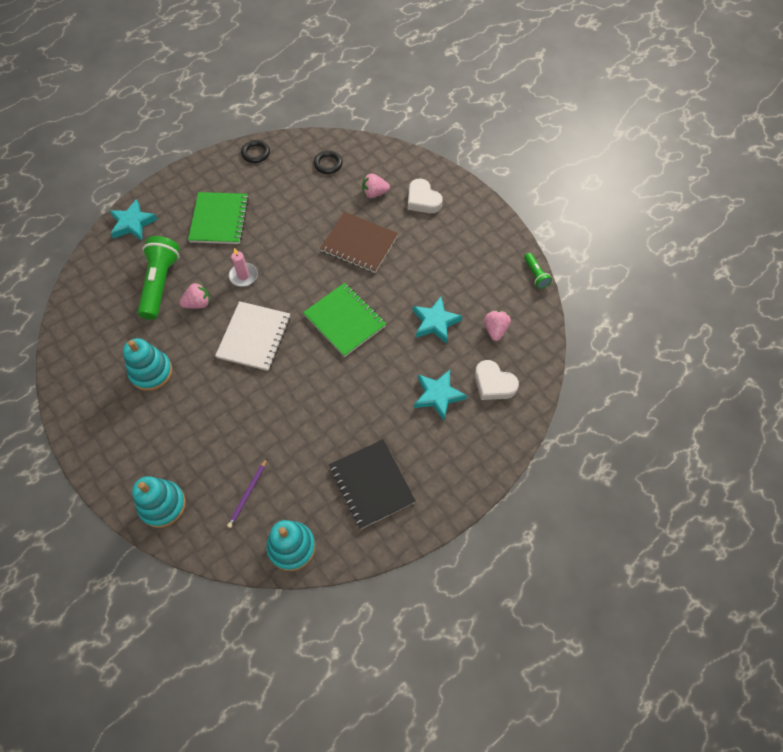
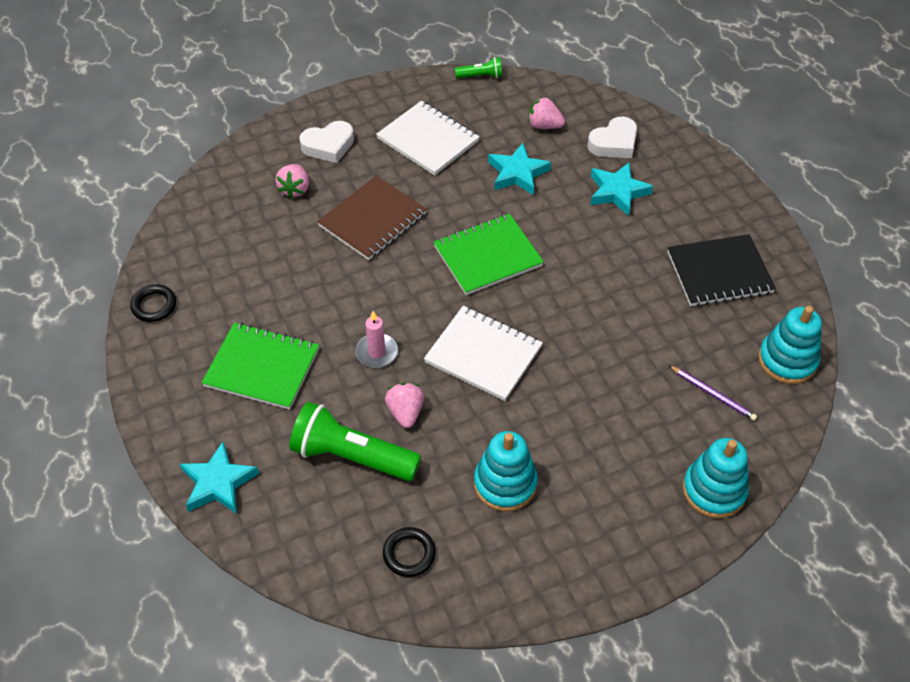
camera: 75 degrees left, 10 degrees down
black ring [314,150,343,174] -> black ring moved to [383,527,436,577]
none -> white notebook [376,101,480,176]

